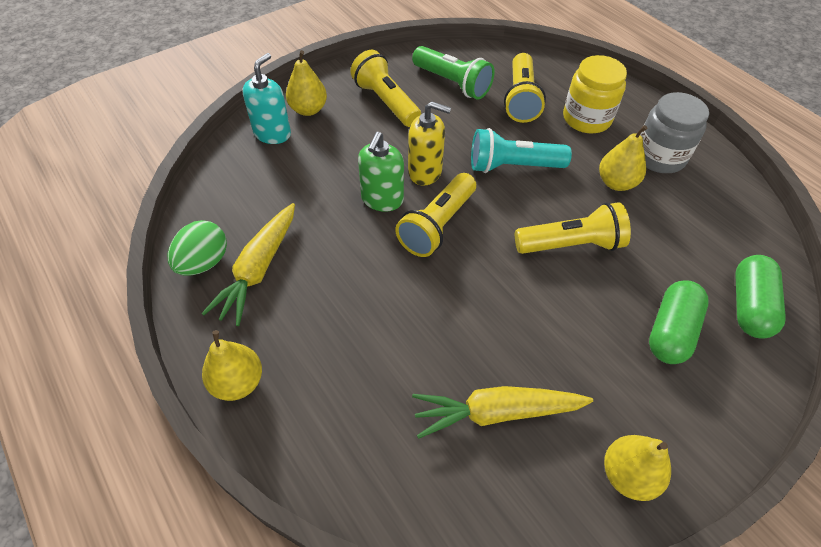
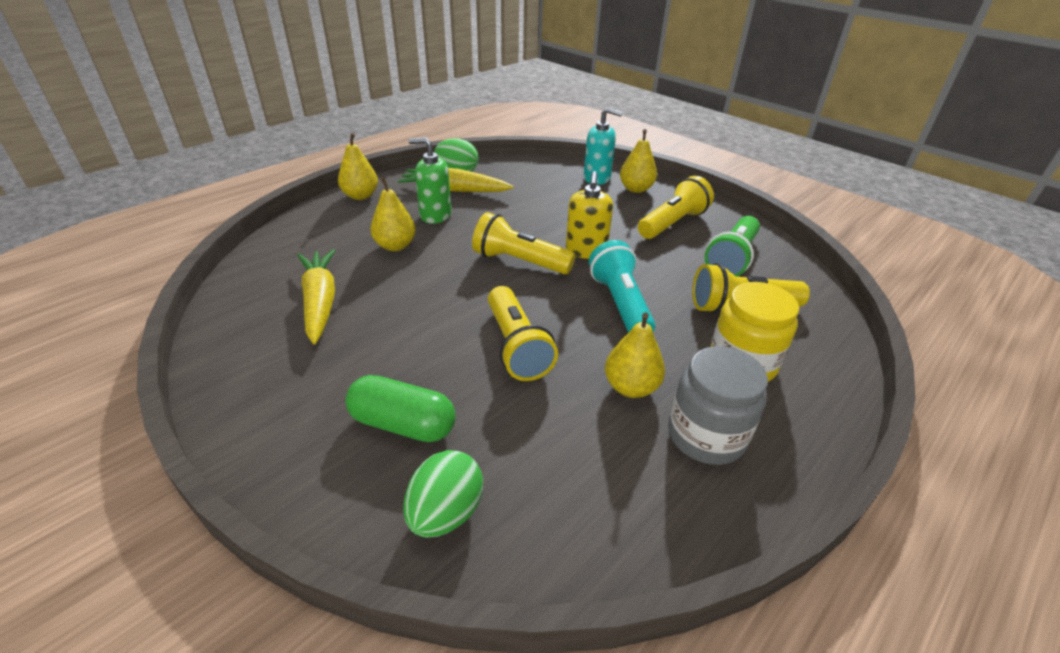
camera: 80 degrees right, 15 degrees down
green soap dispenser [358,132,404,212] -> green soap dispenser moved to [409,137,451,224]
yellow pear [604,435,671,501] -> yellow pear moved to [370,177,416,251]
green capsule [735,255,786,338] -> green egg [403,450,483,538]

